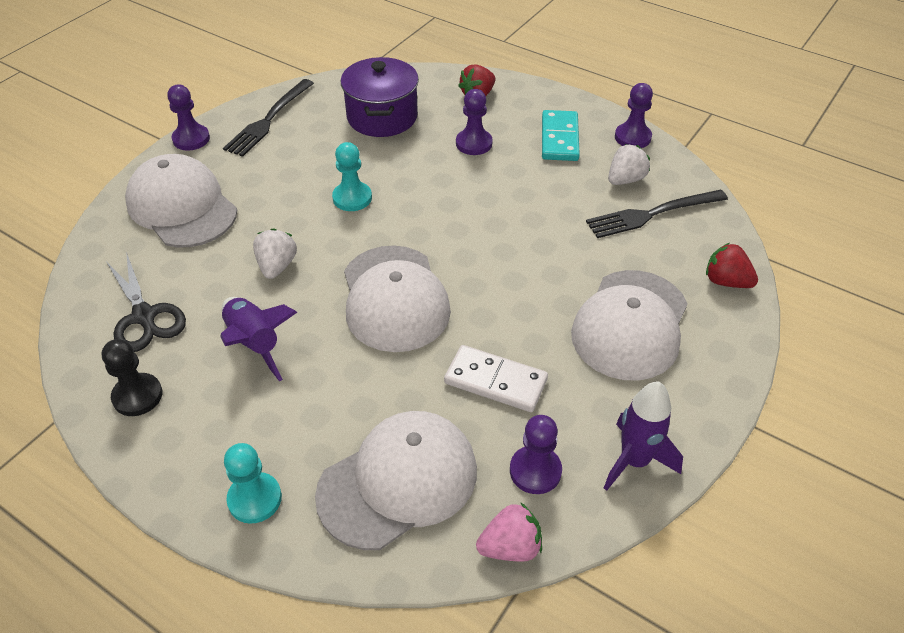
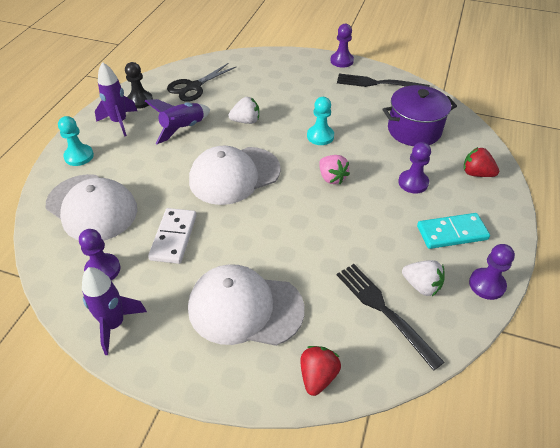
camera: 75 degrees right, 0 degrees up
white cap [125,154,237,247] -> none
pink strawberry [476,502,542,562] -> pink strawberry moved to [319,155,350,184]
none -> purple rocket [95,62,137,137]

